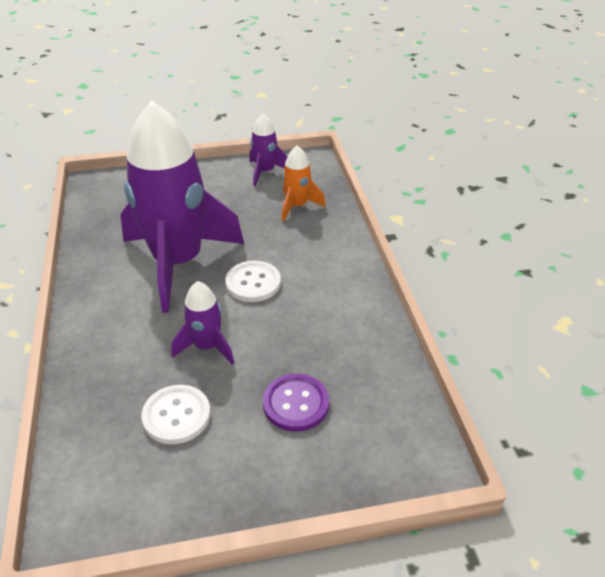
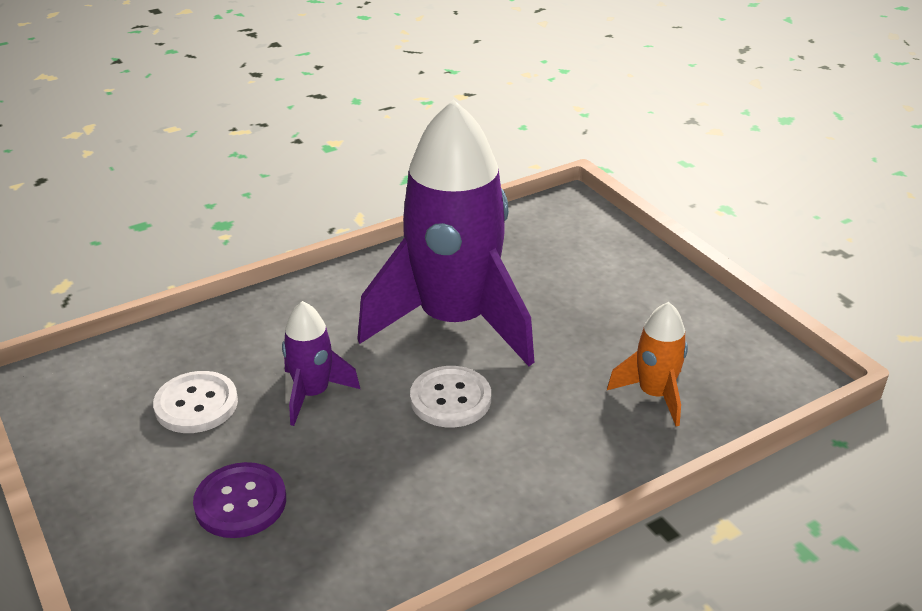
camera: 70 degrees right, 5 degrees down
purple rocket [249,113,288,186] -> none

